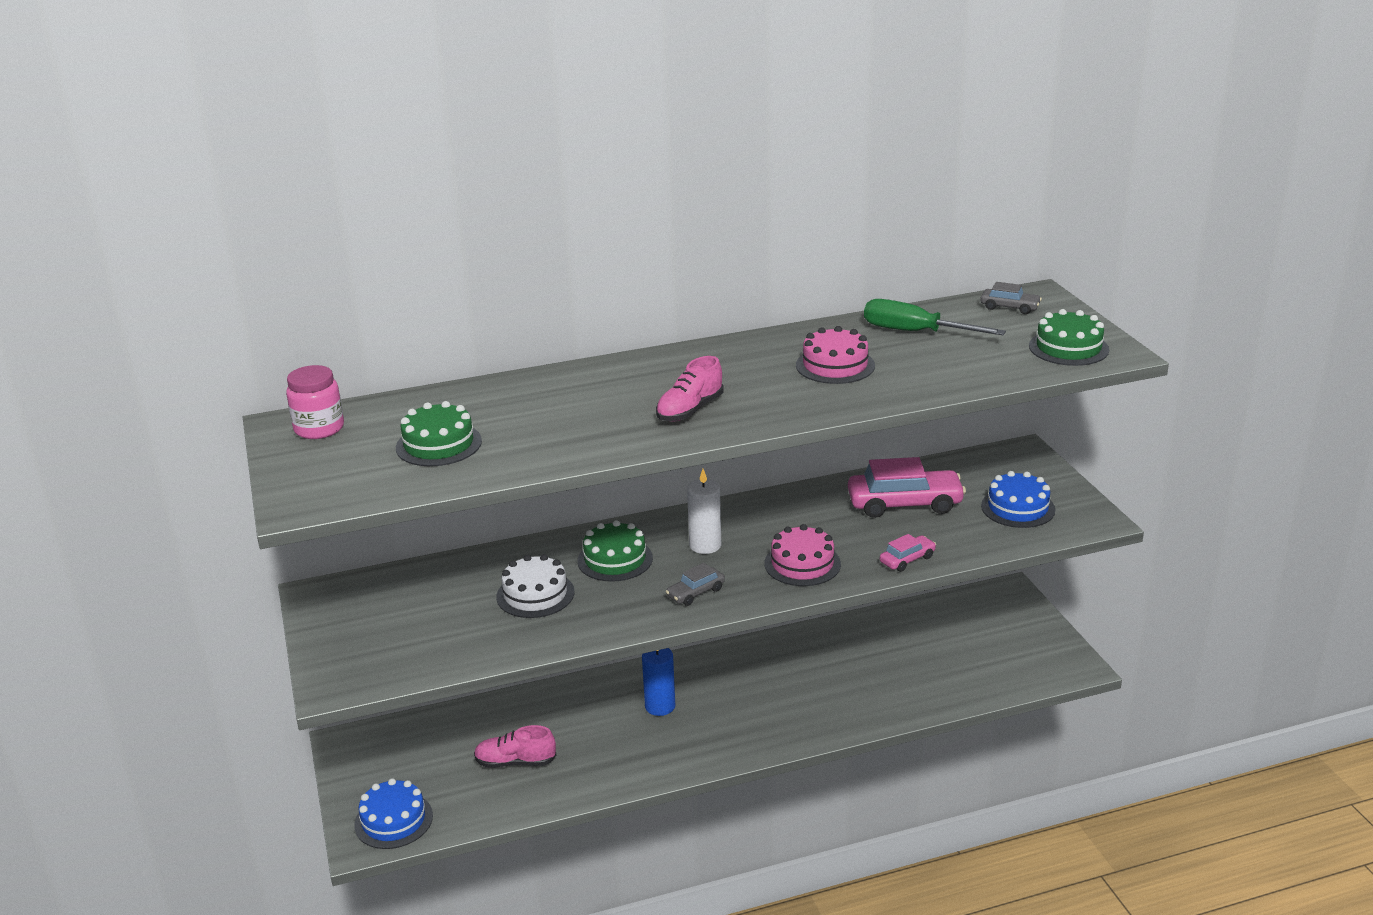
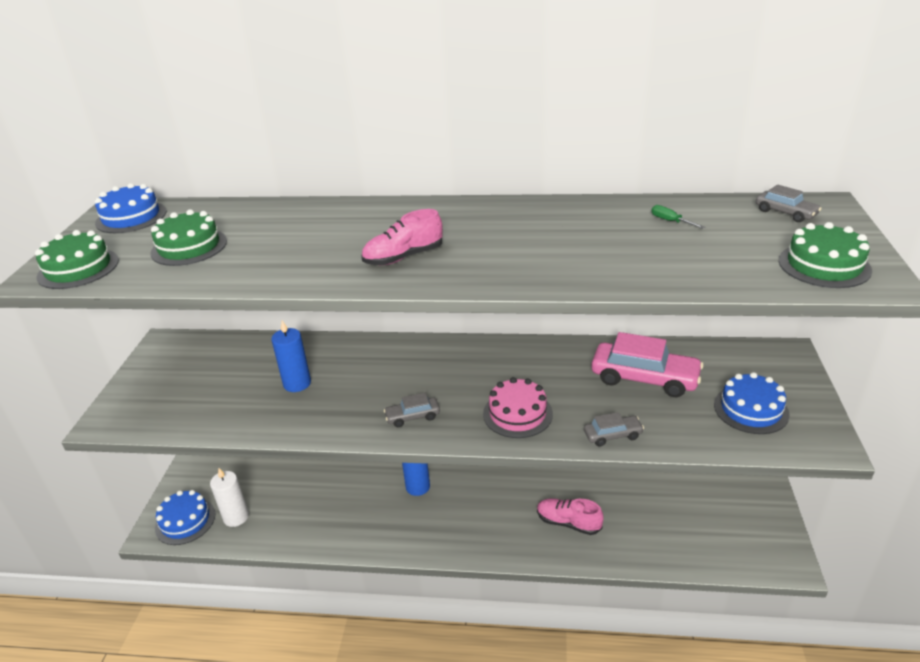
camera: 25 degrees right, 5 degrees up
pink jar [286,365,344,439] -> blue cake [95,183,167,233]
pink shoe [474,725,556,768] -> pink shoe moved to [537,498,603,535]
white cake [496,554,574,618] -> blue candle [271,321,311,392]
green cake [577,520,653,582] -> green cake moved to [35,230,119,289]
white candle [687,469,721,554] -> white candle moved to [210,468,249,527]
pink cake [796,326,875,384] -> none
green screwdriver [864,299,1006,335] -> green screwdriver [651,205,705,229], size x0.42
pink car [880,534,936,572] -> grey car [584,412,644,447]

